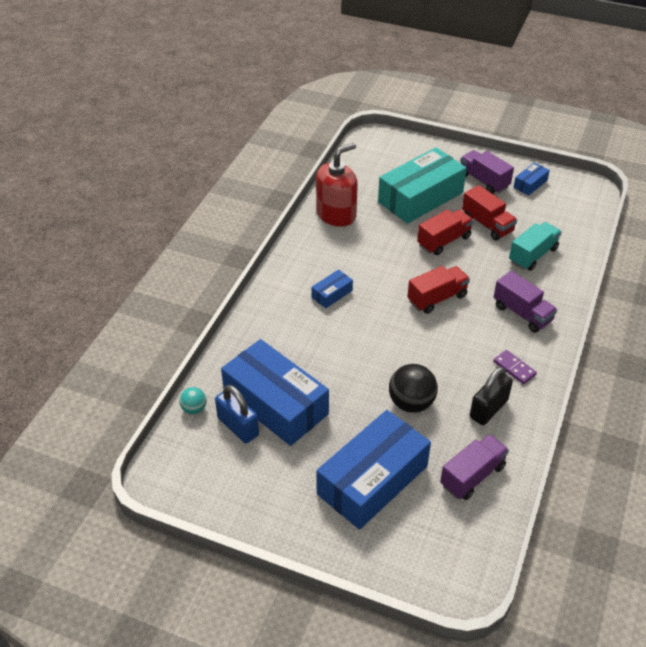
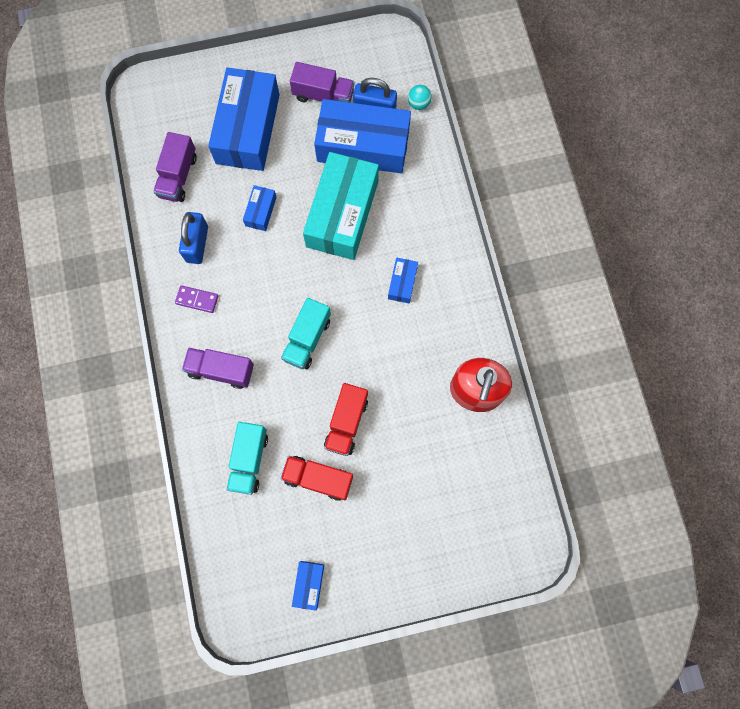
camera: 145 degrees right, 30 degrees up
turquoise box [378,147,467,224] -> turquoise box moved to [303,152,379,260]
black ball [389,364,438,413] -> blue box [243,185,277,231]
red truck [407,266,470,314] -> turquoise truck [281,298,331,369]
purple truck [460,150,514,194] -> purple truck moved to [290,62,354,102]
black padlock [470,367,513,425] -> blue padlock [179,212,208,264]

